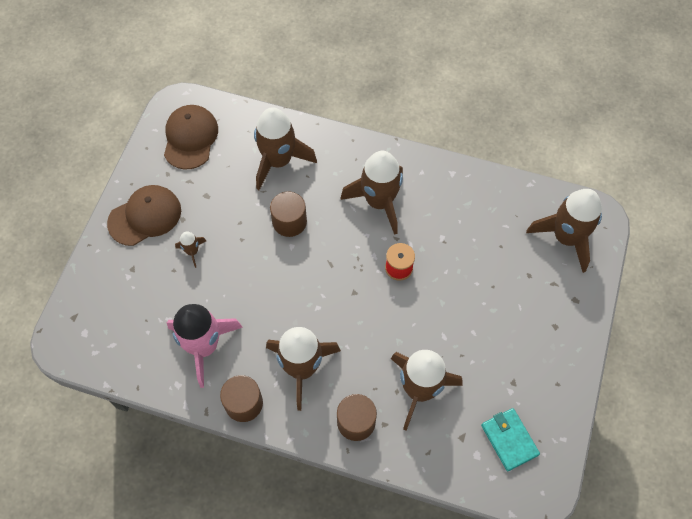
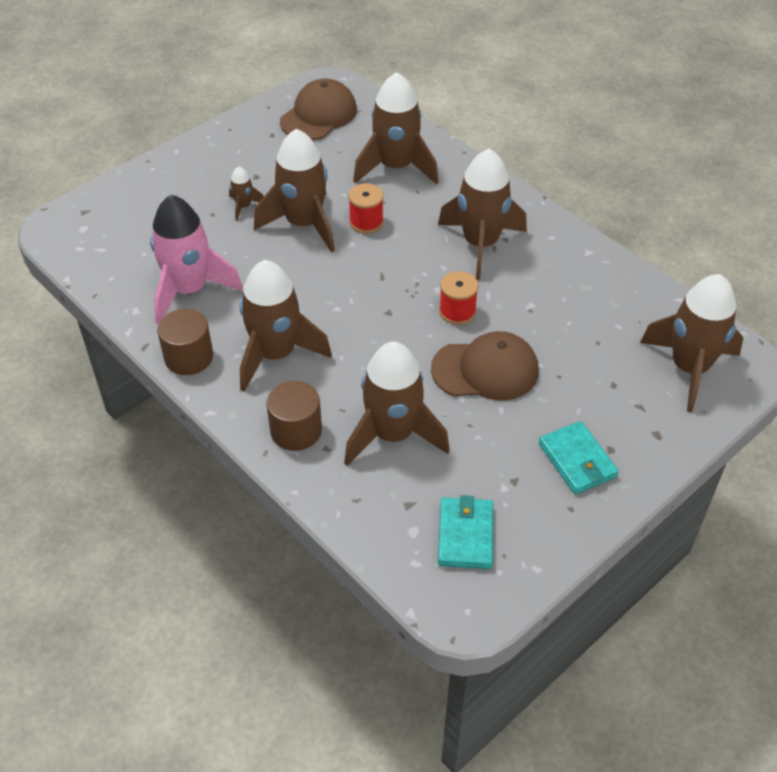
camera: 30 degrees right, 15 degrees down
brown cap [107,185,181,246] -> brown cap moved to [431,331,539,401]
brown cylinder [270,191,307,237] -> red spool [348,183,384,234]
none -> brown rocket [254,129,335,253]
none -> turquoise wallet [539,421,619,494]

